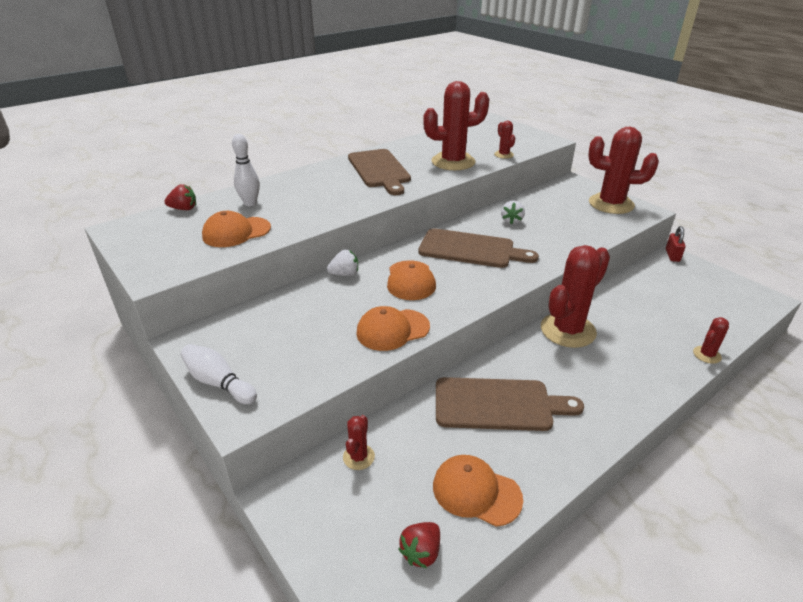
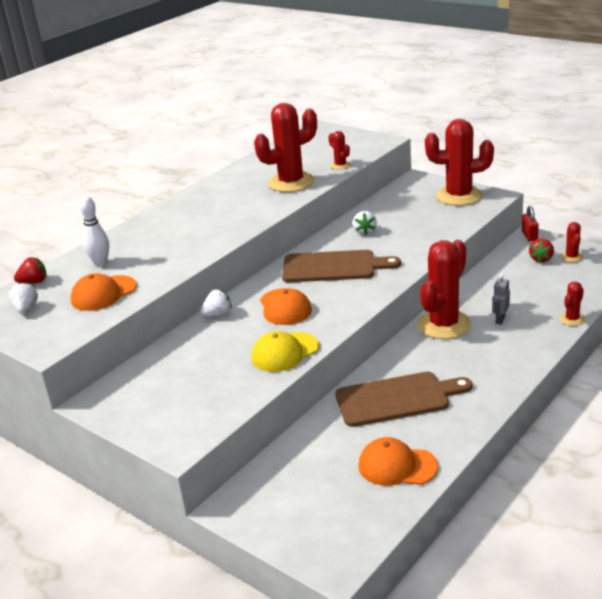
camera: 10 degrees left, 5 degrees down
white bowling pin [180,344,257,404] -> none
red cactus [343,415,375,470] -> red cactus moved to [561,222,583,262]
brown cutting board [348,149,411,195] -> none
orange cap [356,306,430,351] -> yellow cap [252,331,319,372]
red strawberry [398,522,440,568] -> red strawberry moved to [529,238,554,263]
none -> white strawberry [8,282,38,314]
none -> grey robot [492,274,510,325]

